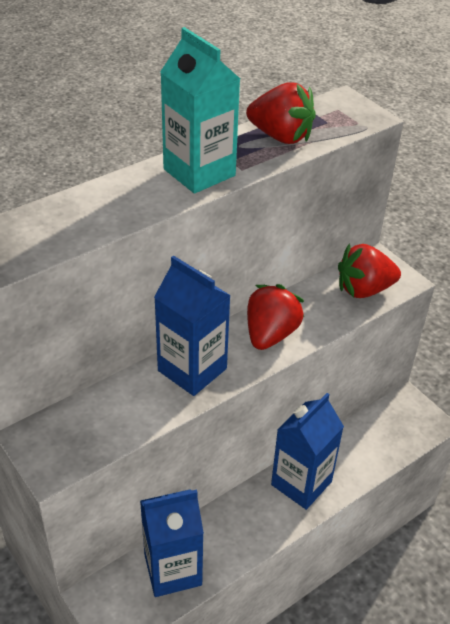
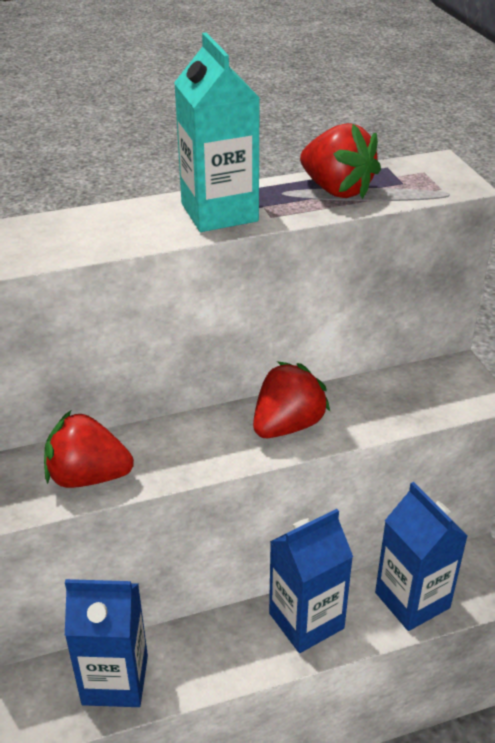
camera: 20 degrees right, 5 degrees down
blue carton [154,255,231,396] -> blue carton moved to [375,482,468,631]
red strawberry [338,243,401,298] -> red strawberry moved to [44,410,134,488]

